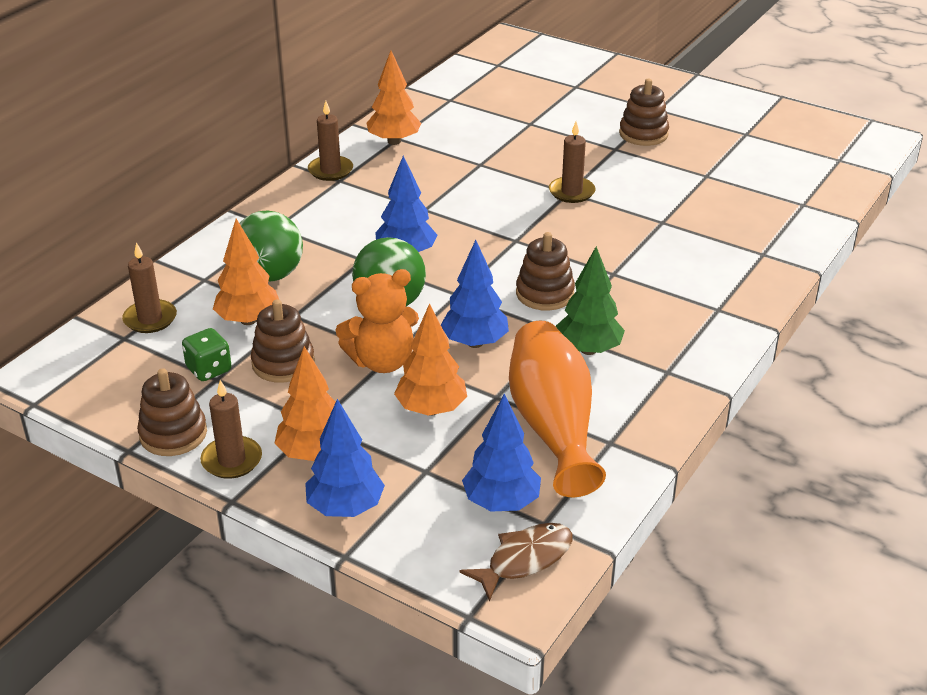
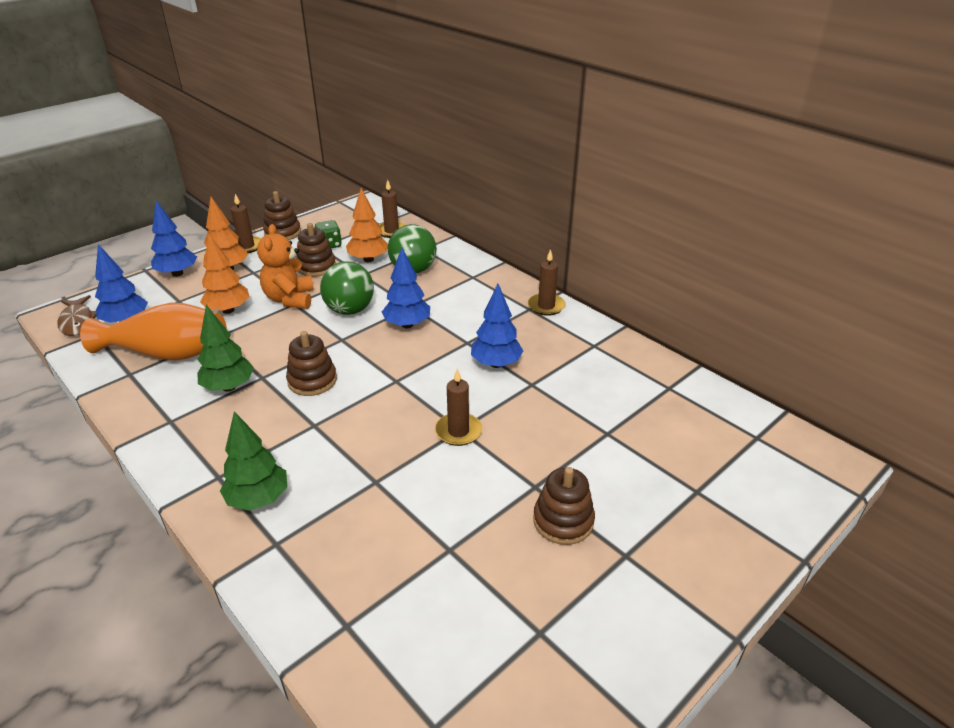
camera: 105 degrees right, 0 degrees up
orange tree [367,51,421,145] -> none
blue tree [441,240,509,348] -> blue tree moved to [471,284,523,368]
none -> green tree [220,412,287,511]

